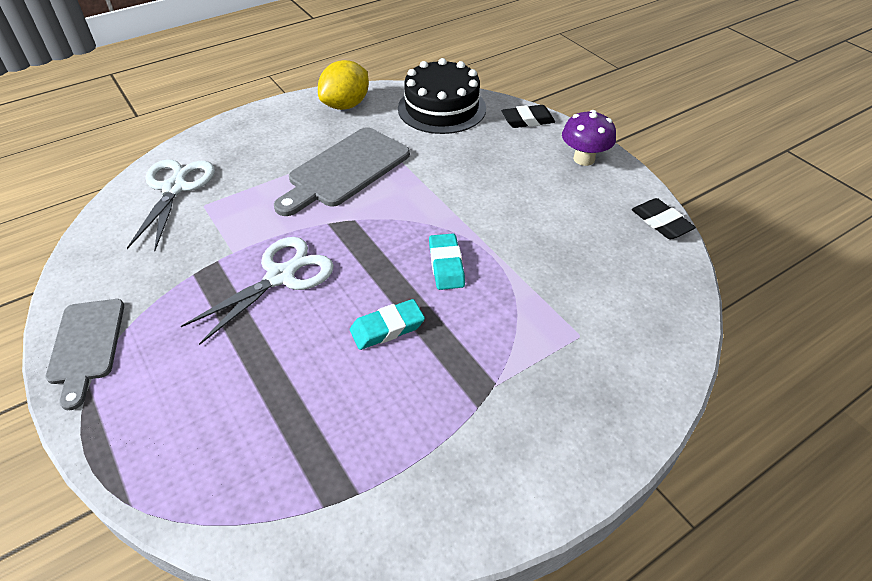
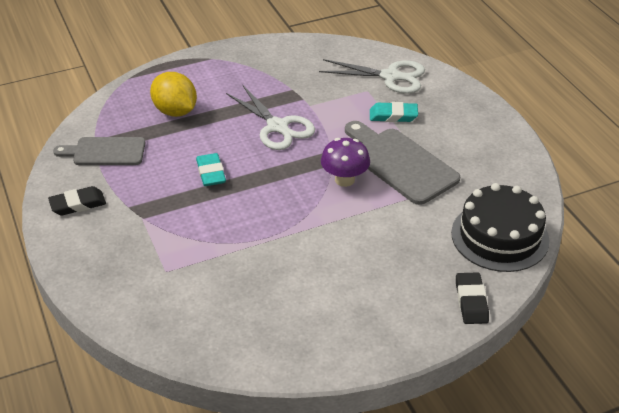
camera: 100 degrees right, 5 degrees down
grey cutting board [46,299,124,410] -> grey cutting board moved to [53,137,145,165]
yellow lemon [318,60,369,110] -> yellow lemon moved to [150,72,197,117]
turquoise eraser [429,233,465,290] -> turquoise eraser moved to [370,102,418,122]
purple mushroom [562,110,616,166] -> purple mushroom moved to [321,138,370,187]
black eraser [632,198,696,239] -> black eraser moved to [48,186,106,216]

